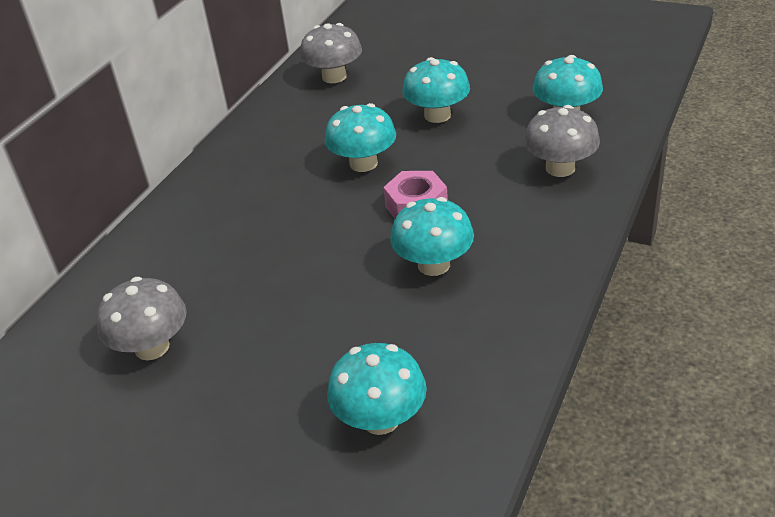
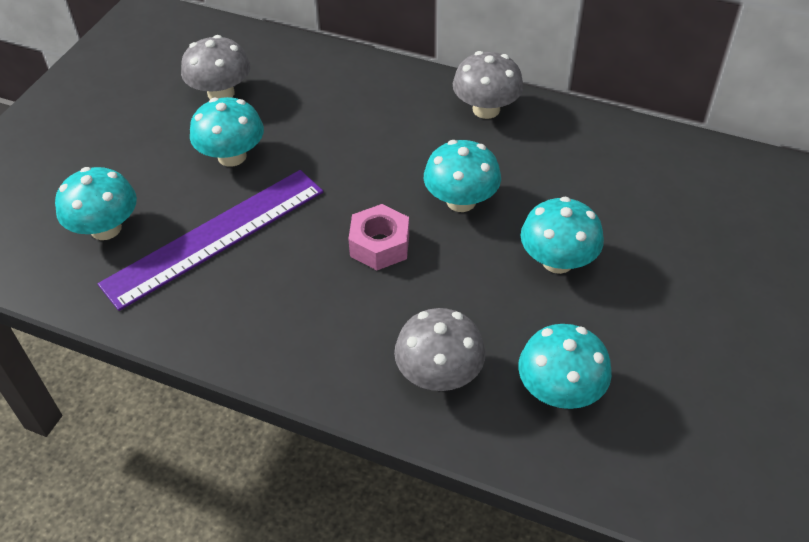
camera: 85 degrees right, 10 degrees up
grey mushroom [300,23,362,83] -> grey mushroom moved to [453,51,524,119]
turquoise mushroom [390,197,474,276] -> turquoise mushroom moved to [190,97,264,167]
none -> purple ruler [98,170,323,311]

